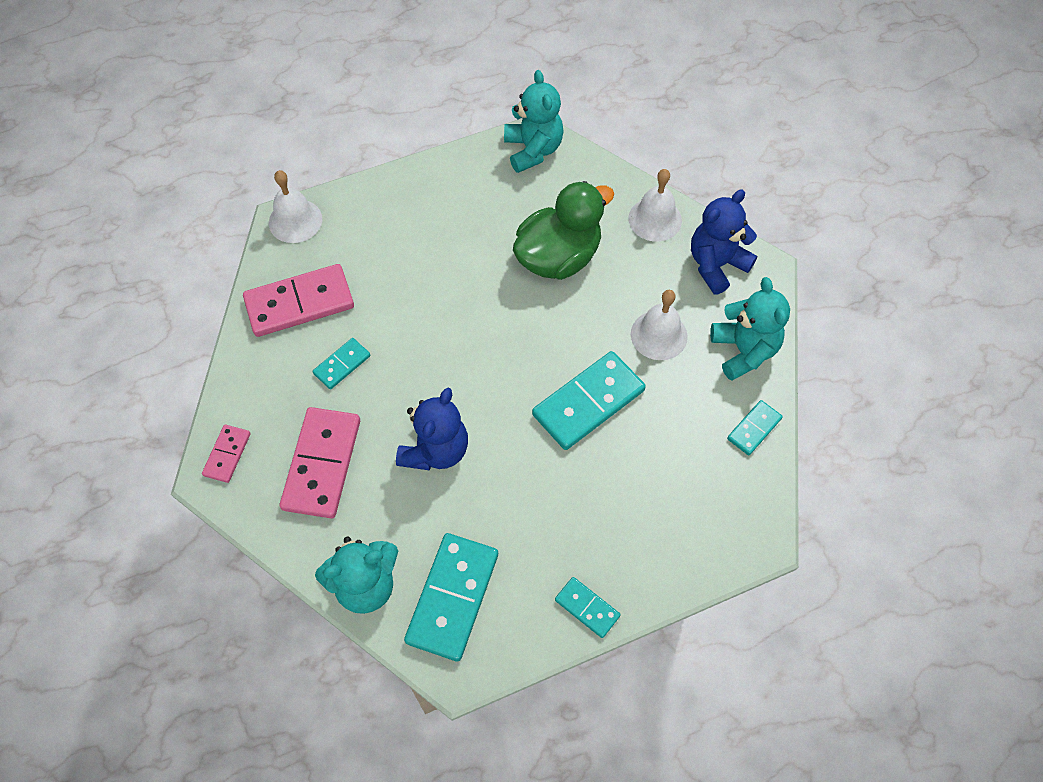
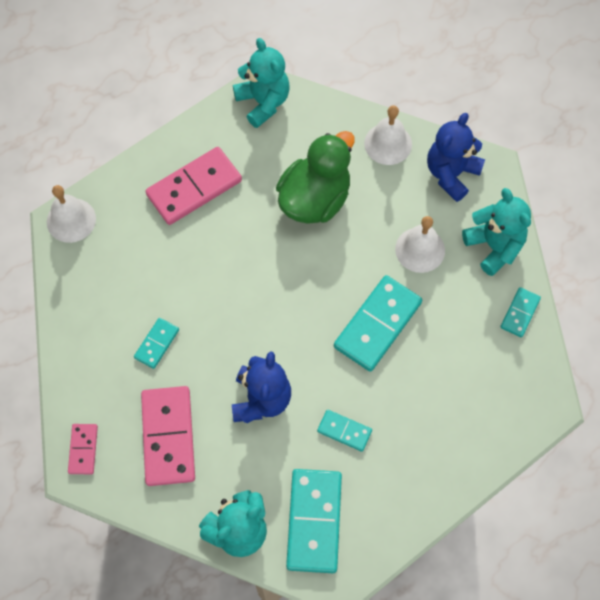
camera: 15 degrees left, 5 degrees up
pink domino [243,264,354,337] -> pink domino moved to [145,147,242,225]
turquoise domino [555,577,621,638] -> turquoise domino moved to [317,410,372,452]

